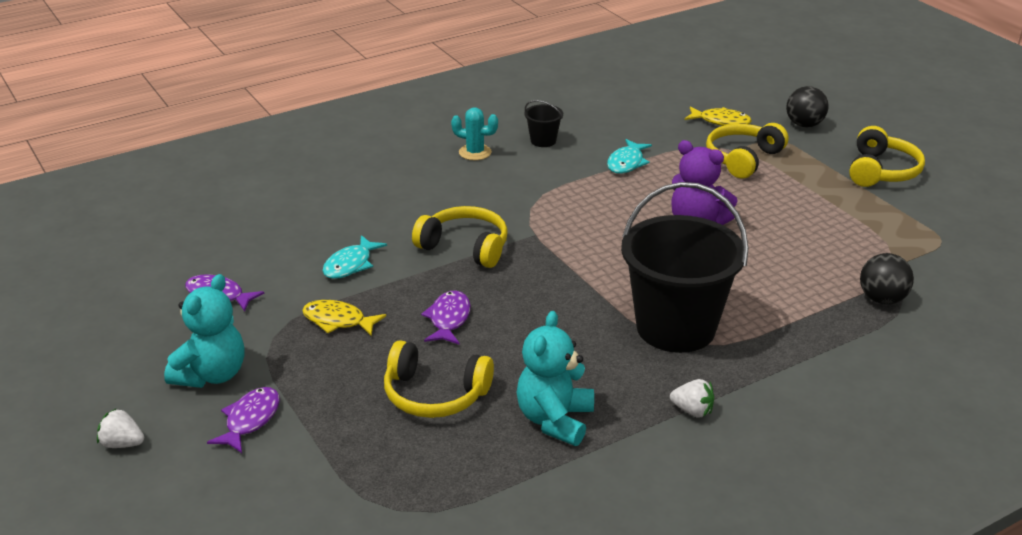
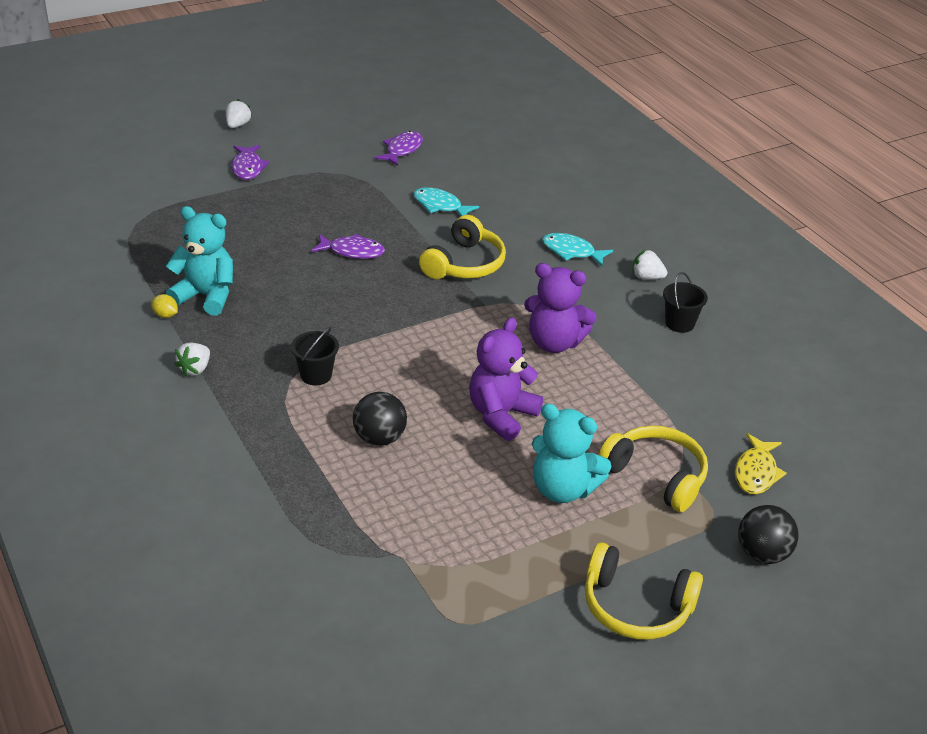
camera: 90 degrees right, 5 degrees up
turquoise teddy bear [164,274,244,388] -> turquoise teddy bear moved to [532,403,612,503]
purple fish [207,387,280,453] -> purple fish turned 60 degrees clockwise [231,145,270,180]
yellow fish [302,300,386,336] -> none
yellow headphones [384,340,494,418] -> none
turquoise cactus [451,107,498,160] -> white strawberry [633,249,667,279]
turquoise fish [607,139,652,174] -> turquoise fish moved to [542,233,613,266]
black bucket [621,182,748,353] -> black bucket [291,326,339,385], size x0.41
black ball [860,253,914,305] -> black ball moved to [353,392,407,446]
none -> yellow lemon [151,294,178,318]
none -> purple teddy bear [524,263,597,353]

